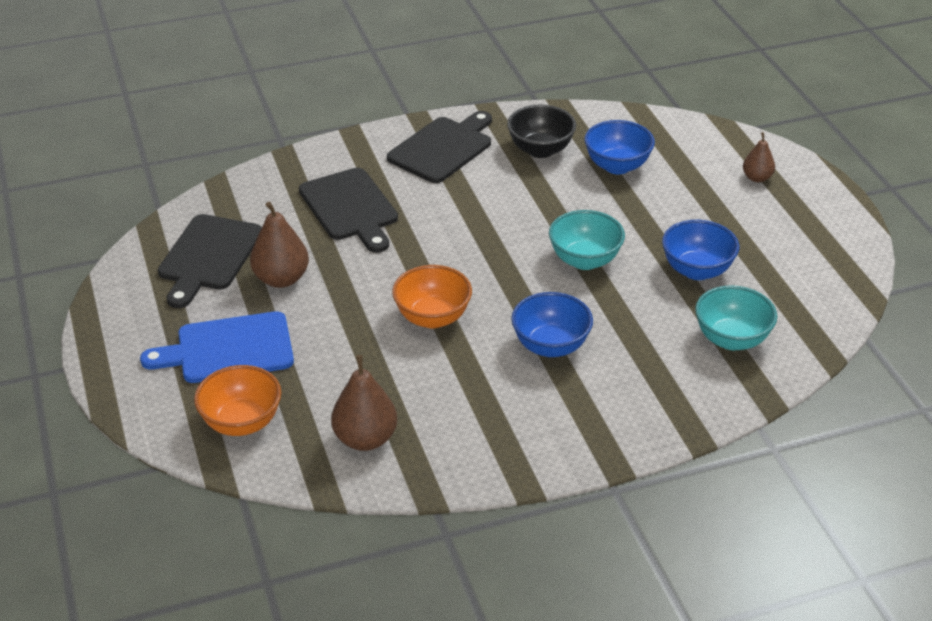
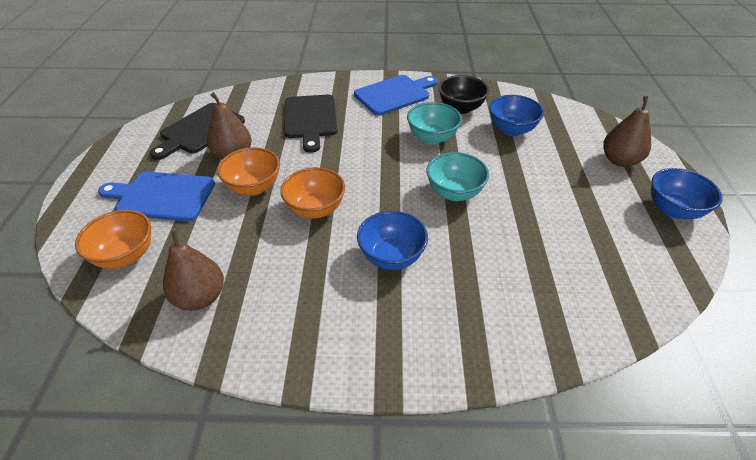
camera: 20 degrees right, 5 degrees up
black cutting board [387,111,492,183] -> blue cutting board [354,75,438,115]
blue bowl [662,220,739,280] -> blue bowl moved to [651,168,723,219]
turquoise bowl [695,285,777,350] -> turquoise bowl moved to [407,102,462,145]
brown pear [743,132,775,182] -> brown pear [603,96,651,167], size x1.67
none -> orange bowl [217,147,280,196]

